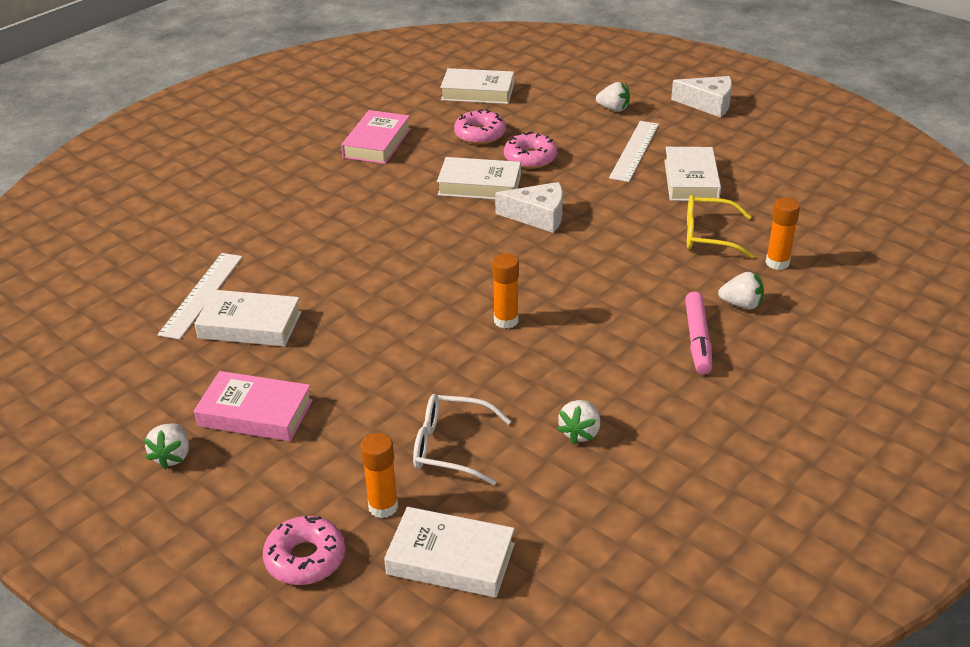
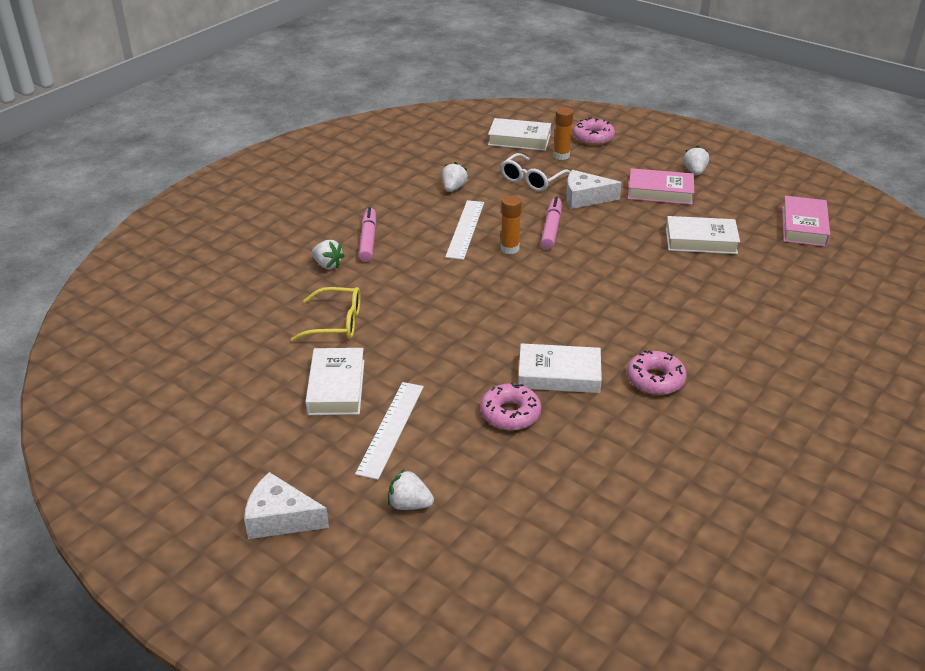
camera: 175 degrees right, 0 degrees up
white ruler [157,253,243,340] -> white ruler moved to [445,200,484,260]
pink book [341,110,411,164] -> pink book moved to [782,196,830,247]
white glasses [413,394,511,485] -> white glasses turned 120 degrees clockwise [500,153,570,191]
white book [440,68,514,104] -> none
pink donut [454,109,506,145] -> pink donut moved to [627,350,687,395]
white cheese [495,182,563,233] -> white cheese moved to [566,170,622,209]
white strawberry [718,272,764,310] -> white strawberry turned 150 degrees counterclockwise [312,240,345,269]
orange glue stick [766,198,800,270] -> none
none -> pink marker [541,197,562,249]

